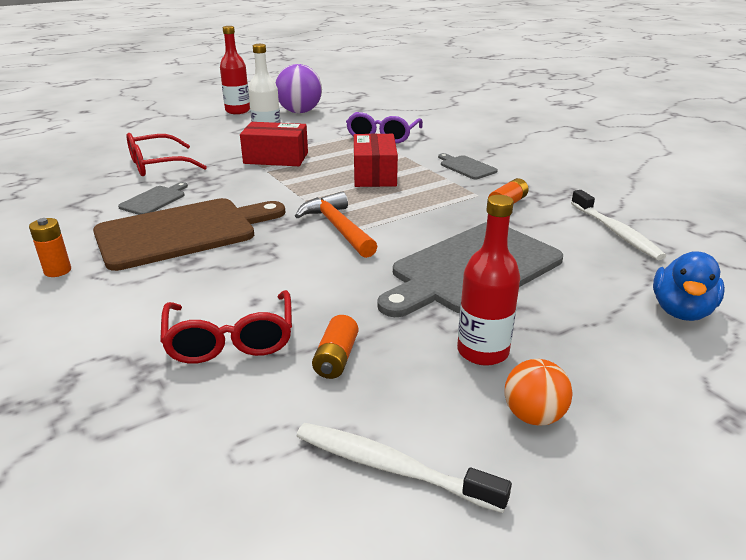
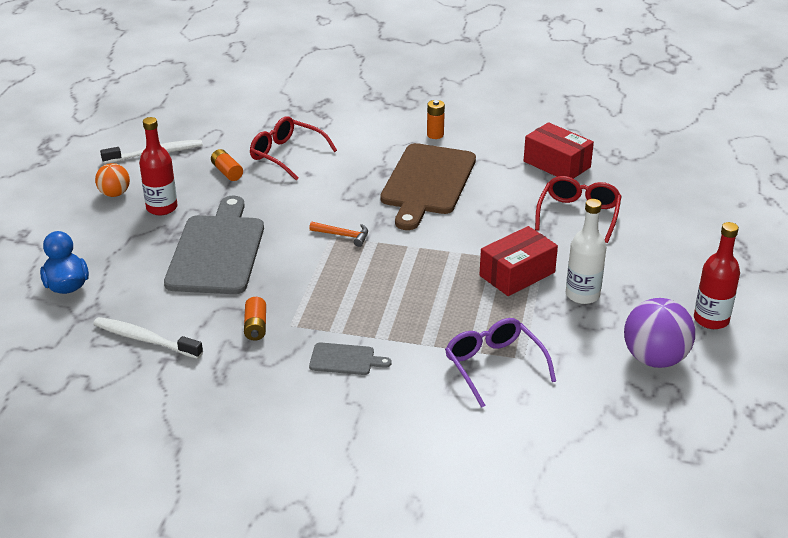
camera: 135 degrees right, 5 degrees up
grey cutting board [118,182,188,215] -> none
orange hammer [295,191,378,258] -> orange hammer [309,222,368,247], size x0.60
red box [354,133,398,187] -> red box moved to [524,122,594,179]

